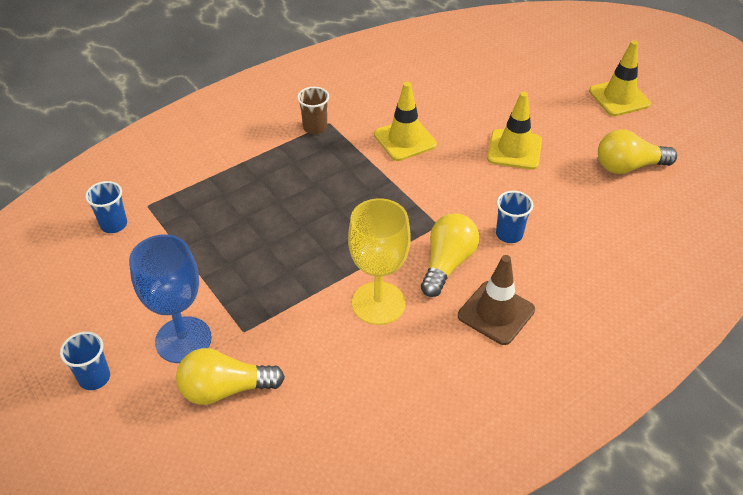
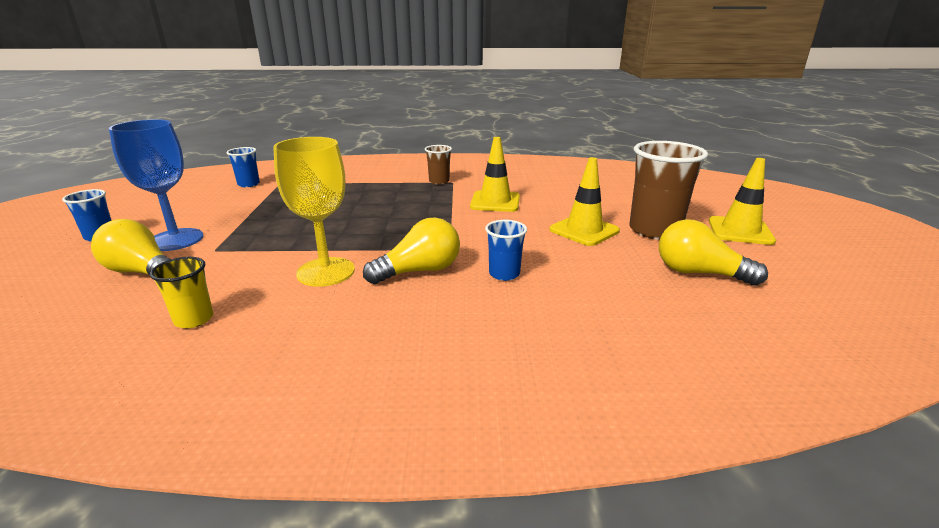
camera: 35 degrees right, 20 degrees down
brown traffic cone [458,255,535,345] -> none
none -> yellow cup [150,257,213,328]
none -> brown cup [629,141,708,239]

